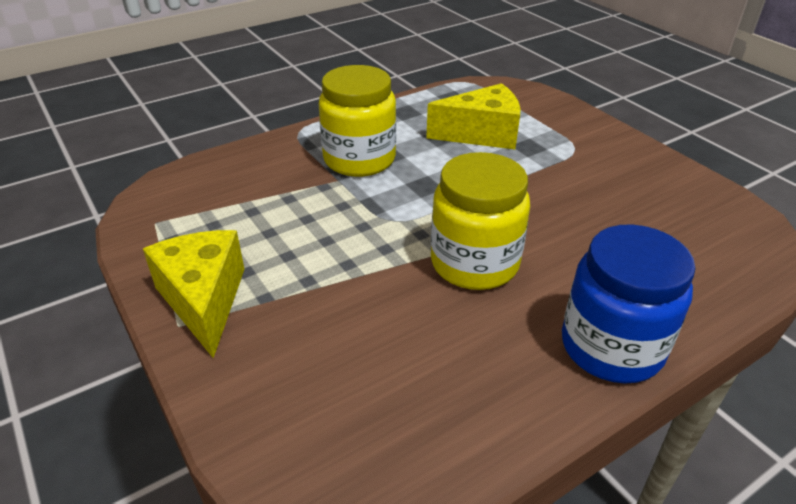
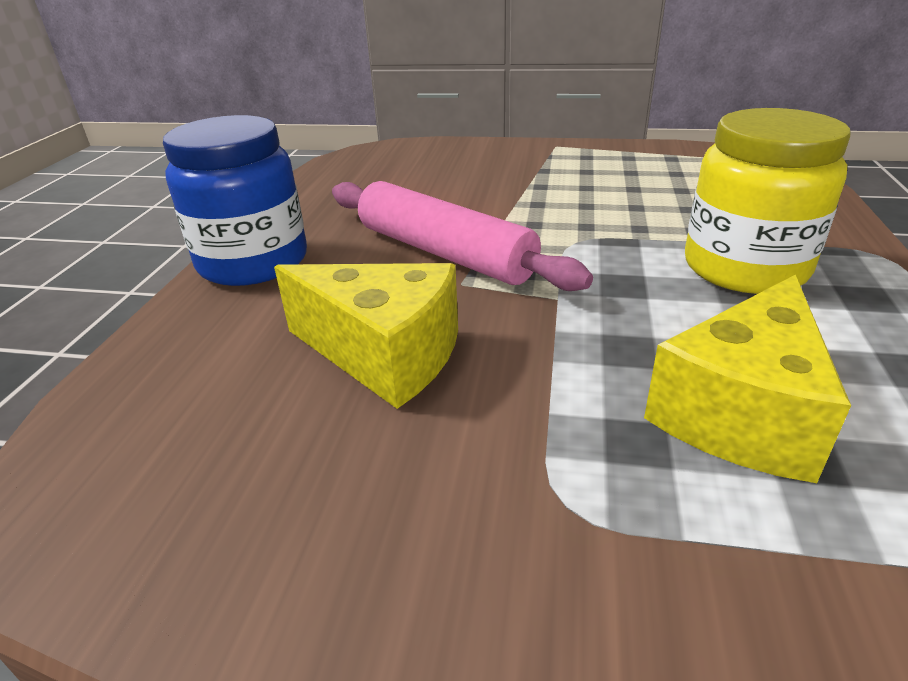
camera: 135 degrees right, 5 degrees down
yellow cheese [143,230,244,358] -> yellow cheese moved to [274,263,458,409]
yellow jar [431,152,530,290] -> pink rolling pin [332,181,593,291]

